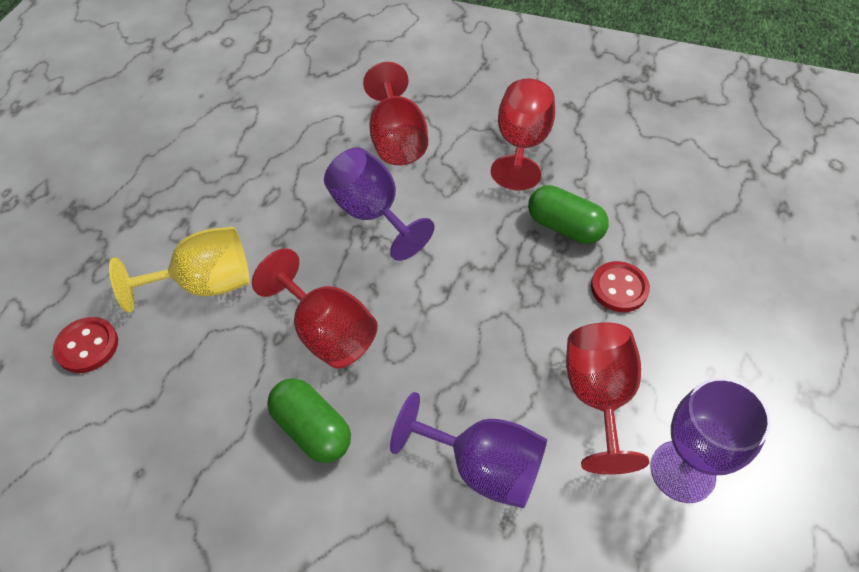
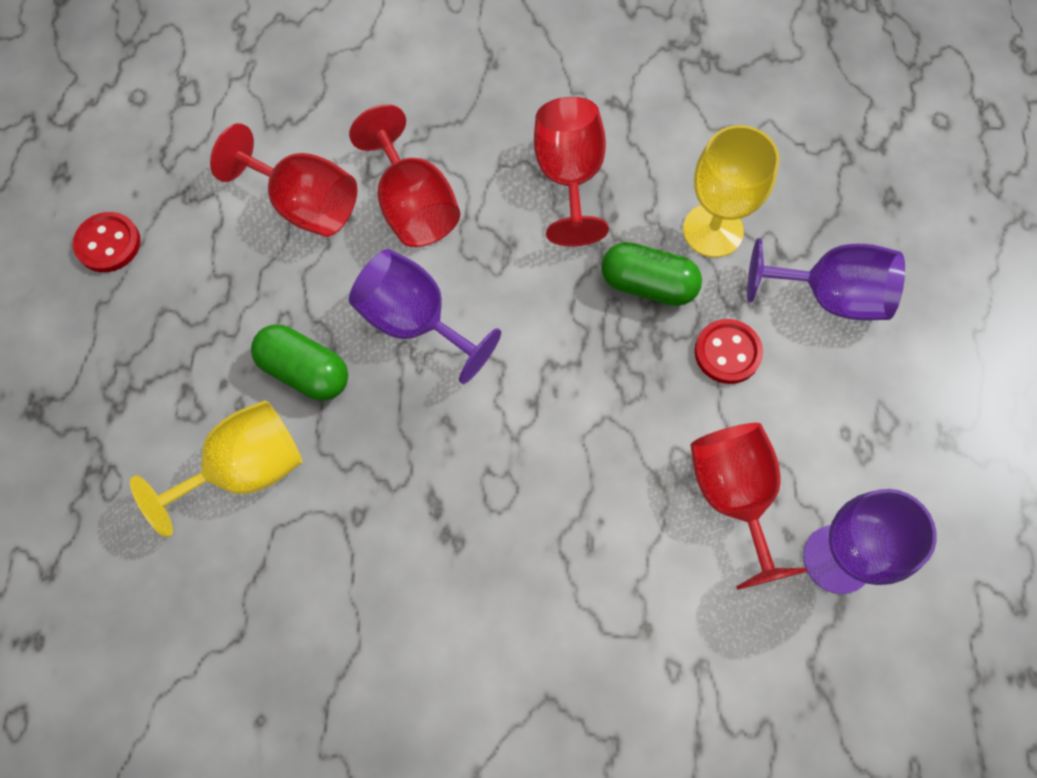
camera: 15 degrees left, 15 degrees up
red button [53,317,118,373] -> red button moved to [73,212,141,272]
red goblet [252,248,378,369] -> red goblet moved to [210,123,358,237]
green capsule [267,378,351,463] -> green capsule moved to [251,325,348,401]
purple goblet [390,392,547,508] -> purple goblet moved to [747,238,905,320]
none -> yellow goblet [683,125,780,258]

